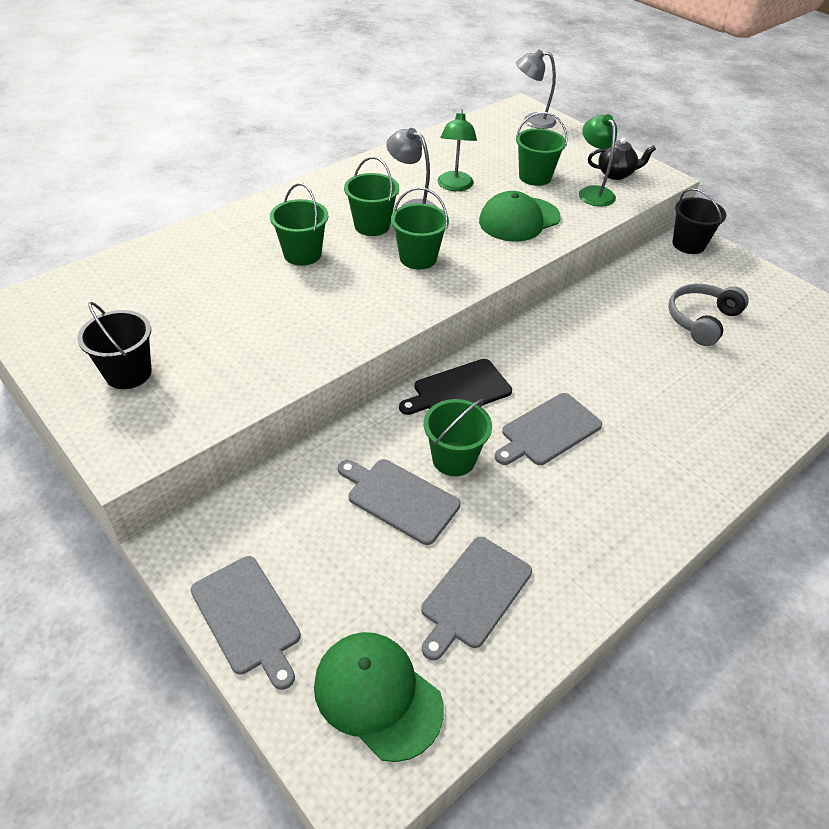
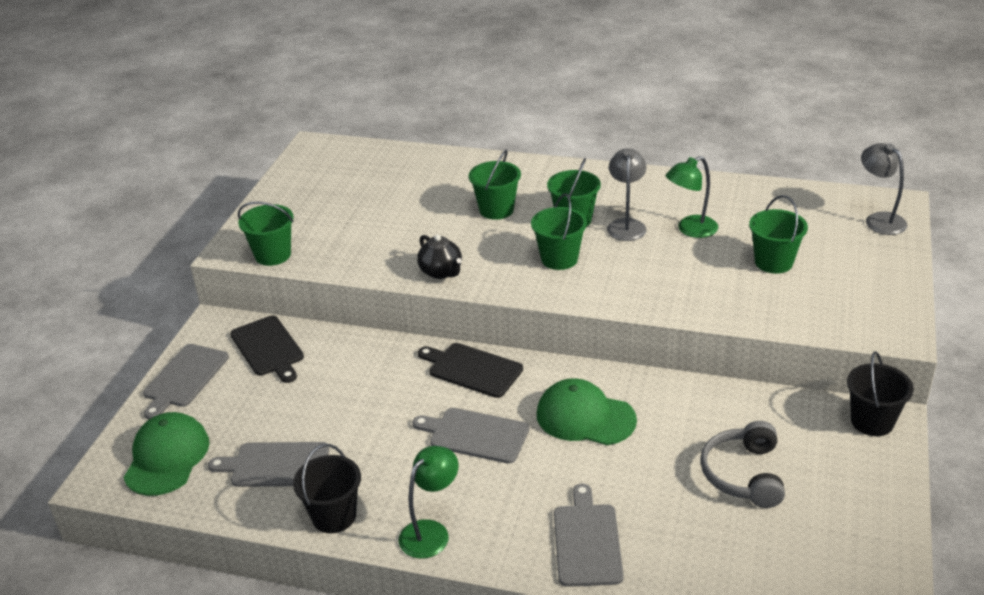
camera: 60 degrees right, 10 degrees down
black bucket [77,302,152,389] -> black bucket moved to [293,444,361,533]
grey cutting board [338,459,460,545] -> grey cutting board moved to [554,484,624,587]
green bucket [424,399,492,476] -> green bucket moved to [238,202,293,266]
green cap [479,191,561,242] -> green cap moved to [537,378,637,445]
green lamp [579,114,617,207] -> green lamp moved to [399,446,459,559]
black teapot [588,138,656,180] -> black teapot moved to [417,234,462,279]
grey headphones [668,284,749,346] -> grey headphones turned 90 degrees counterclockwise [700,421,785,508]
none -> black cutting board [230,316,304,383]

